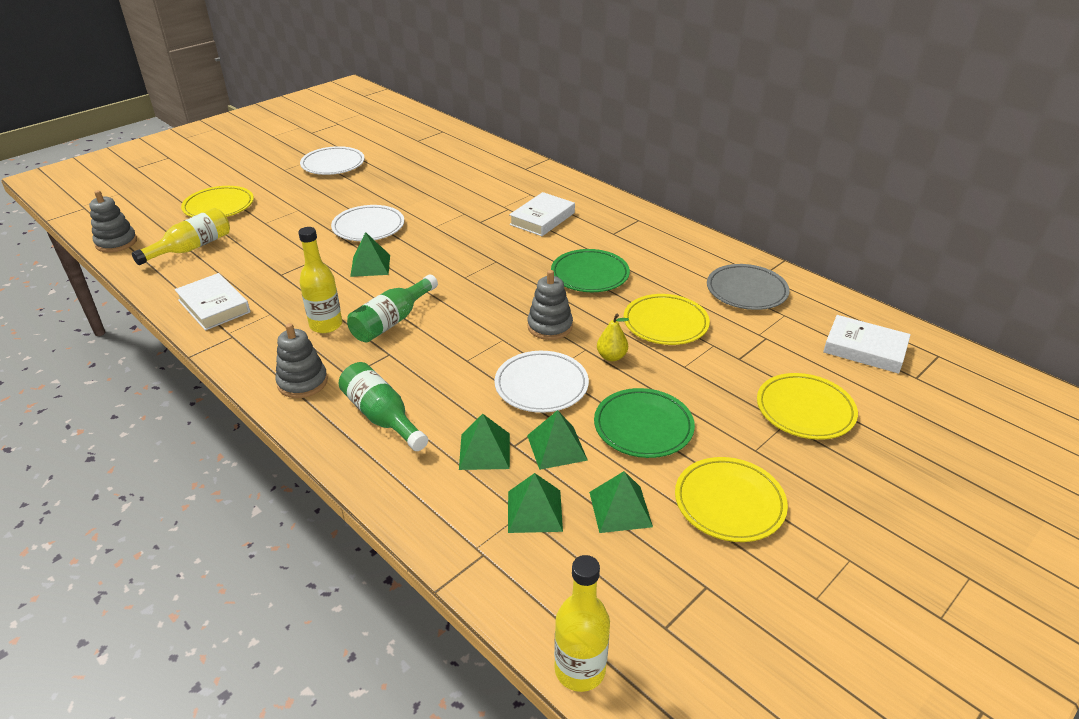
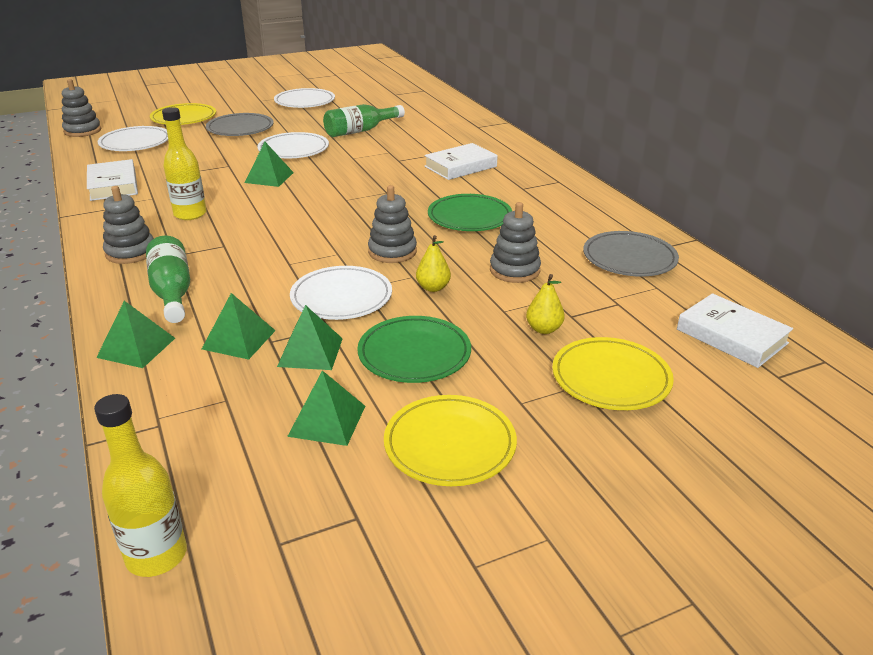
camera: 20 degrees right, 5 degrees down
yellow bottle [132,208,230,265] -> white plate [98,126,168,151]
green bottle [347,275,438,343] -> green bottle moved to [323,104,405,137]
green pyramid [508,473,563,533] -> green pyramid moved to [96,301,175,368]
yellow plate [623,294,710,345] -> grey stacking toy [490,202,541,283]
none -> grey plate [206,113,274,136]
none -> yellow pear [526,274,565,334]

